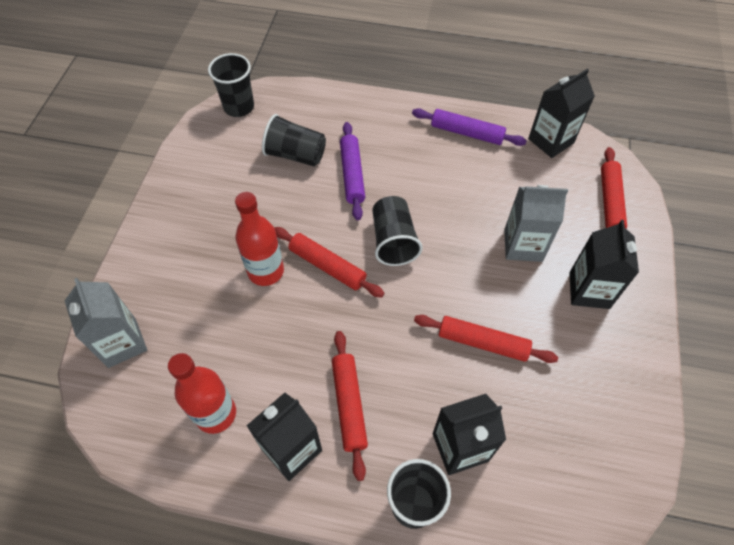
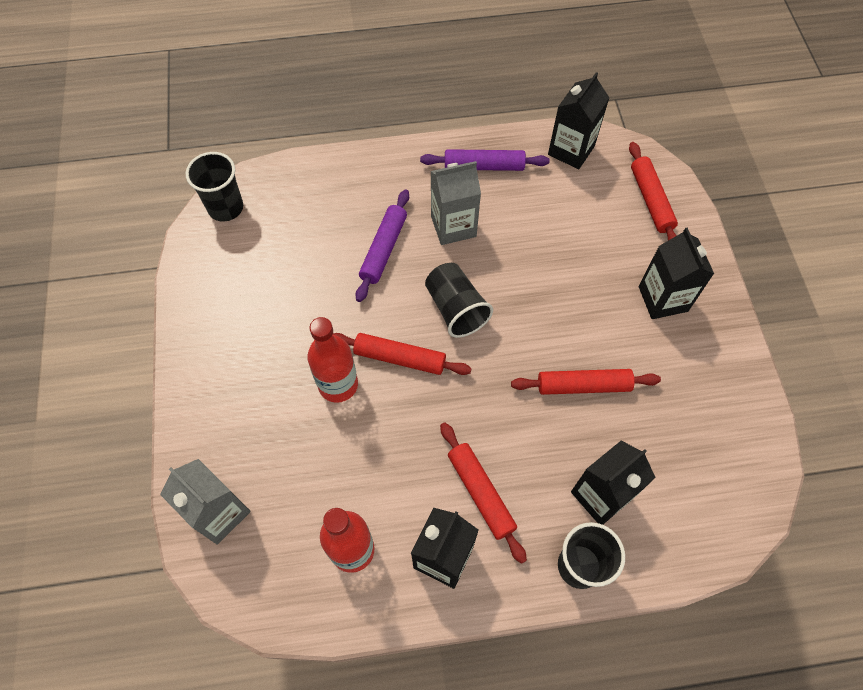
camera: 20 degrees left, 5 degrees up
black cup [262,114,326,166] -> none
purple rolling pin [340,122,365,220] -> purple rolling pin turned 45 degrees clockwise [355,190,409,302]
grey carton [504,185,568,262] -> grey carton moved to [431,161,481,245]

